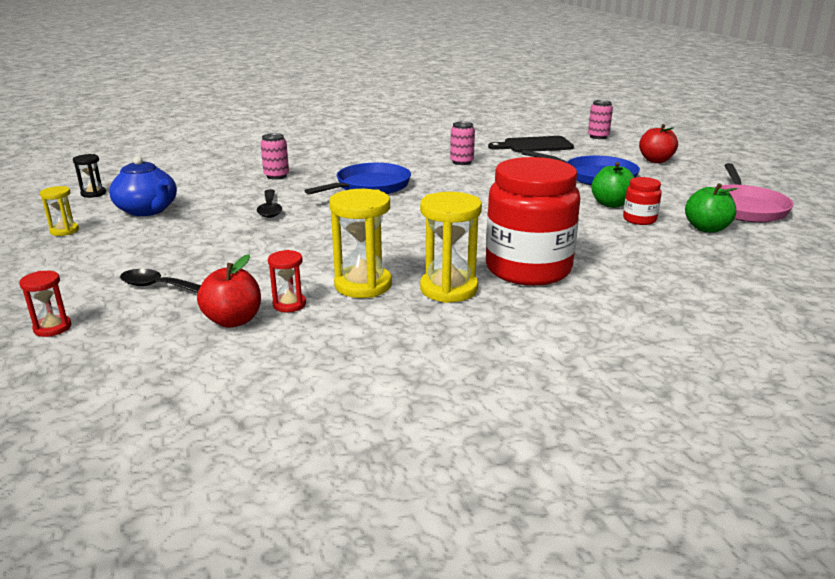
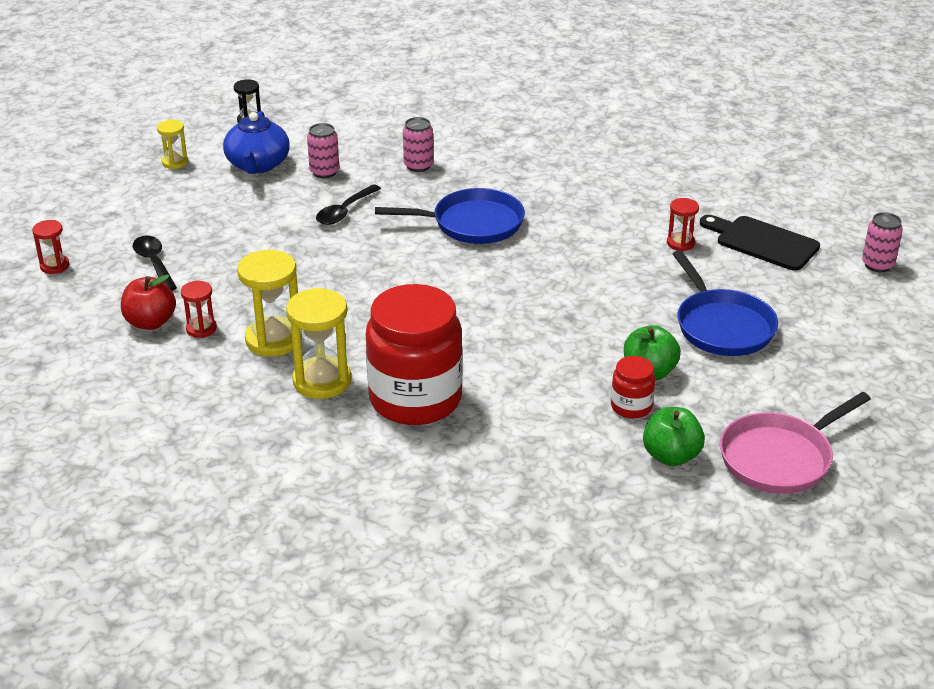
camera: 45 degrees right, 10 degrees up
pink can [450,122,475,165] -> pink can moved to [307,123,339,178]
red apple [639,124,678,163] -> none
none -> red hourglass [667,198,699,251]

